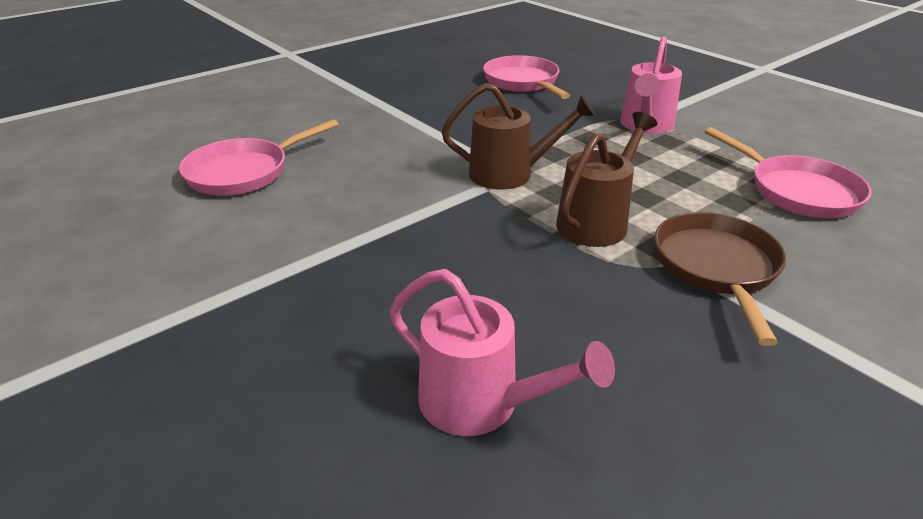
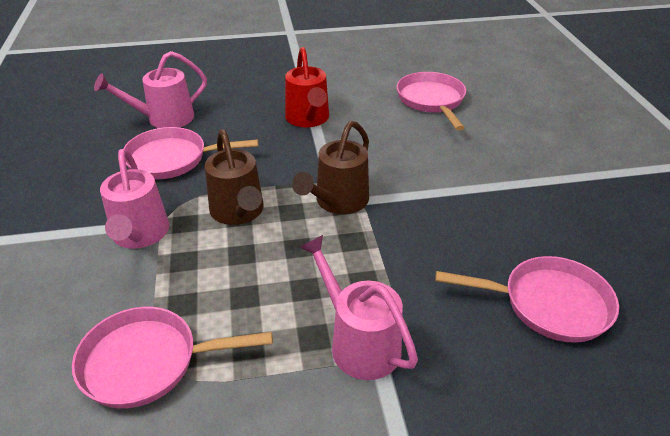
camera: 120 degrees right, 5 degrees up
brown pan [654,212,786,346] -> pink watering can [100,149,169,249]
none -> pink pan [123,127,259,179]
none -> red watering can [285,47,329,127]

